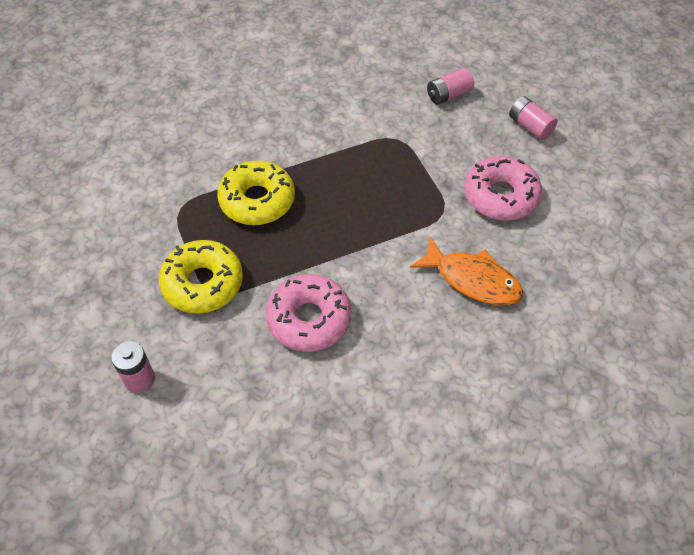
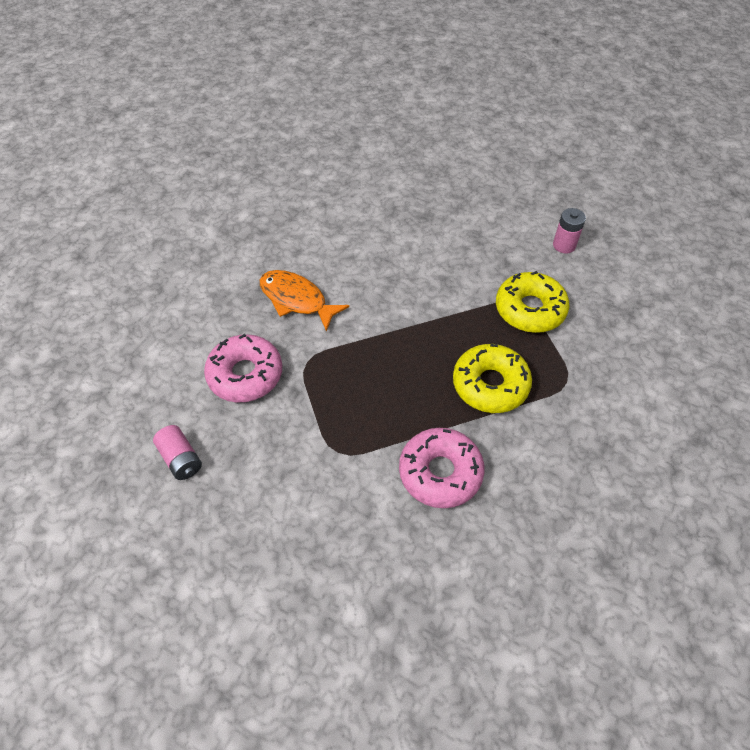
camera: 175 degrees left, 0 degrees up
pink donut [266,274,351,352] -> pink donut moved to [399,428,485,508]
pink battery [427,68,474,105] -> none

